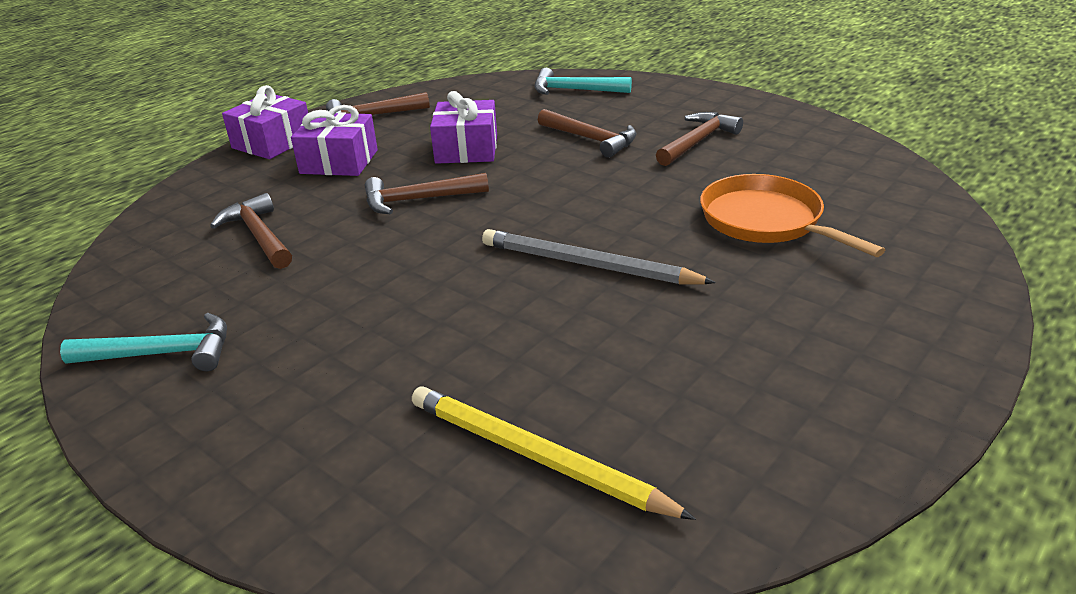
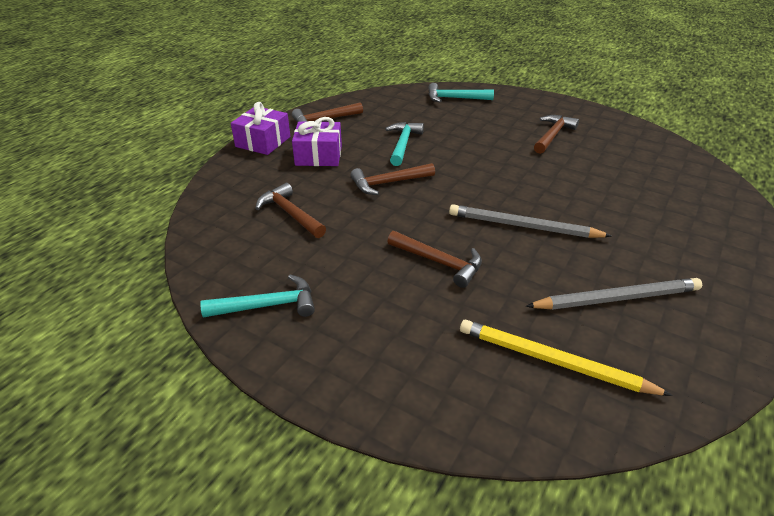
camera: 10 degrees left, 5 degrees up
purple gift [430,91,497,164] -> turquoise hammer [385,122,424,166]
brown hammer [538,109,637,158] -> brown hammer moved to [387,231,482,288]
orange pan [700,174,885,257] -> none
none -> grey pencil [526,278,702,310]

